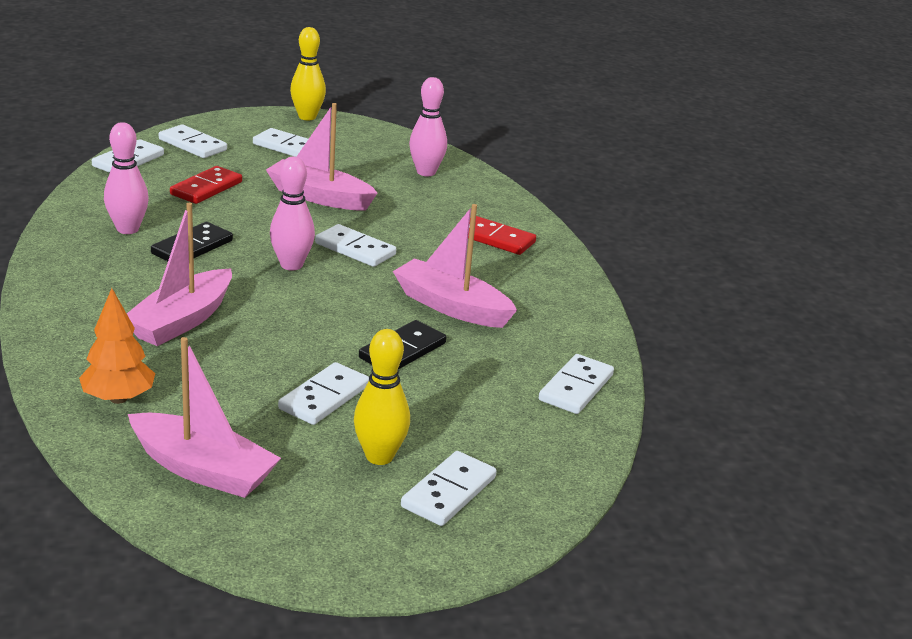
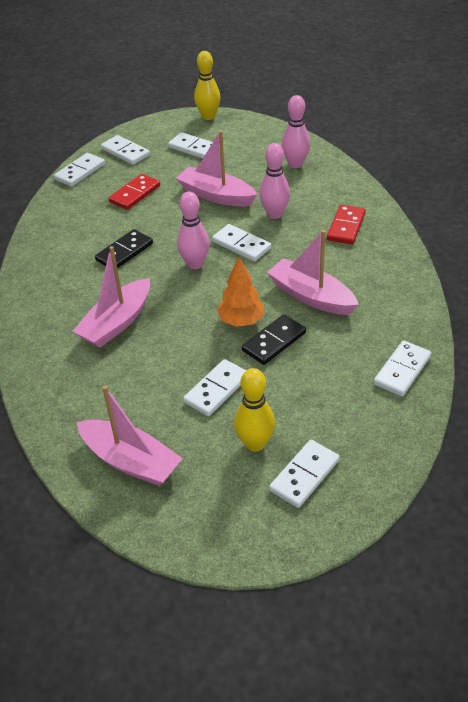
camera: 10 degrees right, 15 degrees up
orange tree [79,288,155,404] -> orange tree moved to [217,257,264,327]
pink bowling pin [104,122,149,234] -> pink bowling pin moved to [259,143,290,219]
red domino [468,216,536,255] -> red domino turned 75 degrees clockwise [327,204,366,245]

